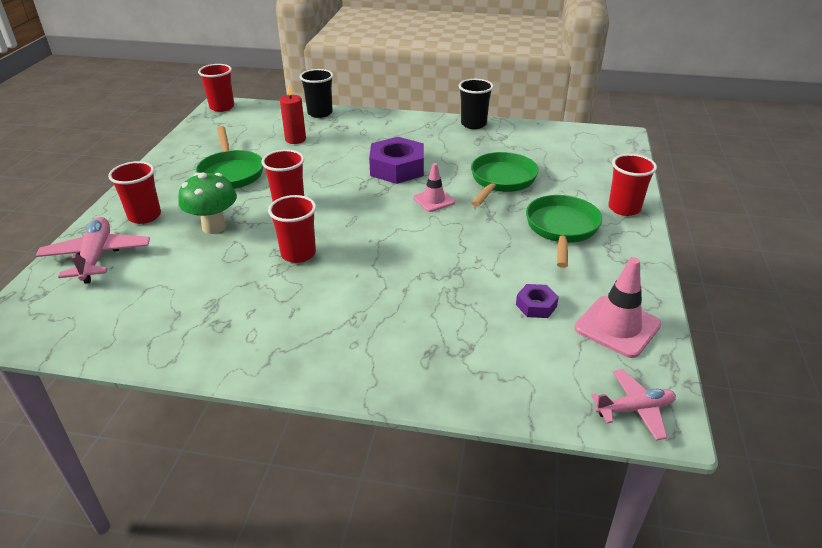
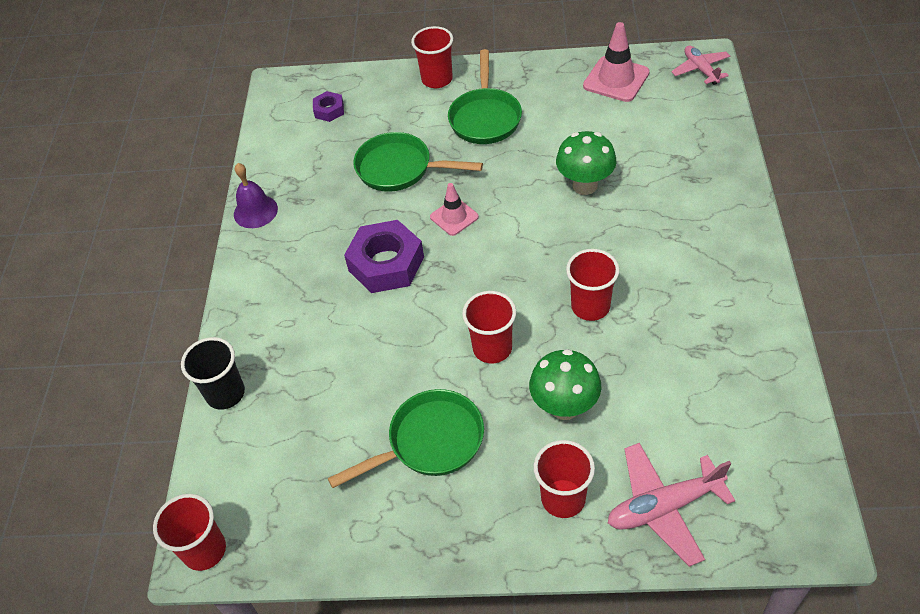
camera: 95 degrees left, 15 degrees up
red candle [280,85,306,144] -> none
black cup [459,79,493,129] -> purple bell [234,163,278,228]
purple nut [516,284,559,318] -> purple nut moved to [313,91,344,122]
green pan [526,195,602,268] -> green pan turned 90 degrees counterclockwise [448,49,522,144]
none -> green mushroom [556,131,617,195]

